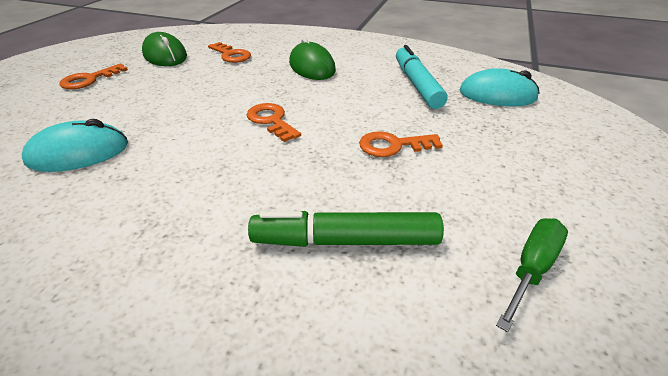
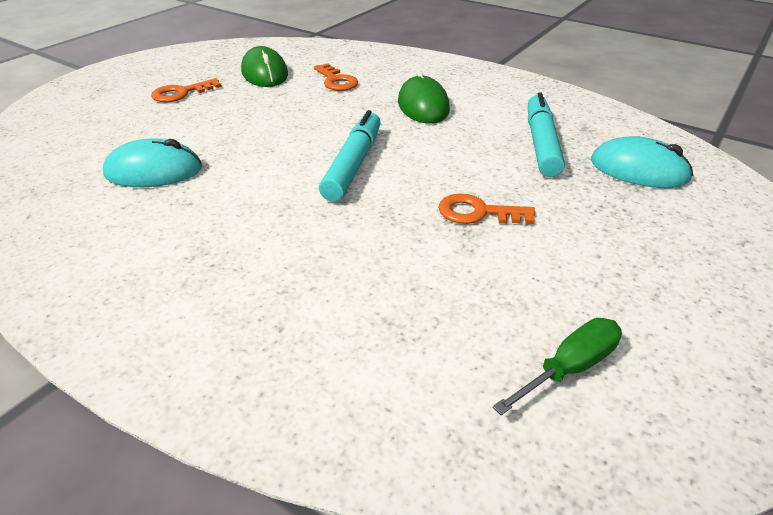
camera: 15 degrees right, 0 degrees up
orange key [247,103,301,142] -> turquoise marker [319,110,381,202]
green marker [248,211,444,247] -> none

